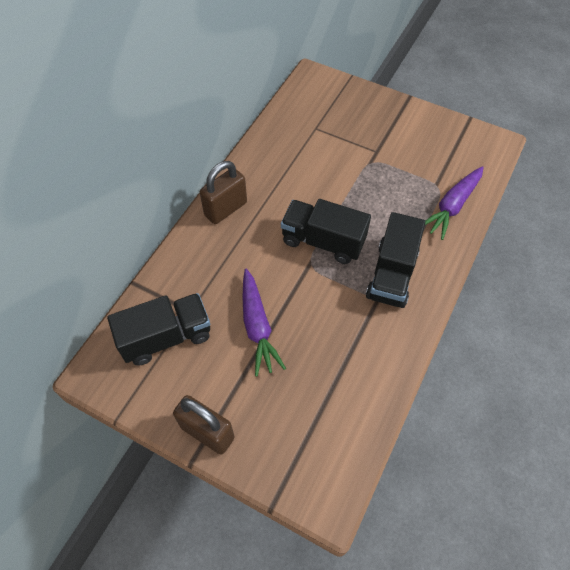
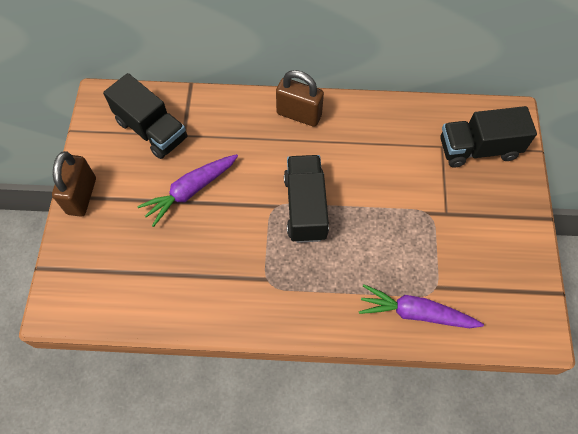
camera: 65 degrees right, 5 degrees up
black truck [366,212,425,308] -> black truck moved to [440,106,537,167]

